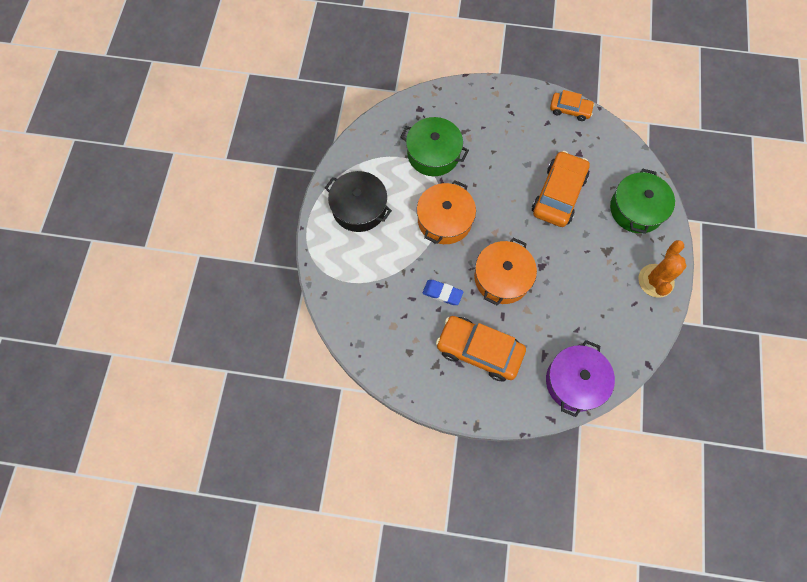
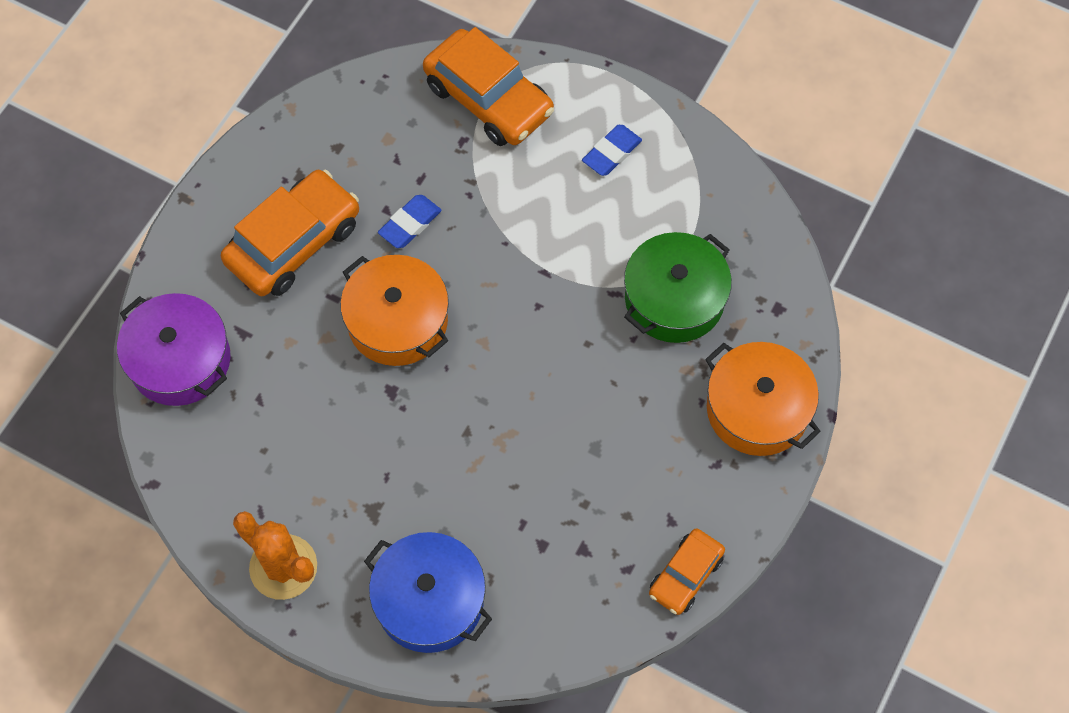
camera: 110 degrees right, 5 degrees down
black pot [325,171,392,232] -> blue eraser [582,125,642,176]
orange pot [417,180,476,244] -> orange pot moved to [705,342,821,456]
orange car [532,151,590,227] -> orange car moved to [423,27,554,146]
green pot [610,169,675,234] -> blue pot [364,532,492,653]

